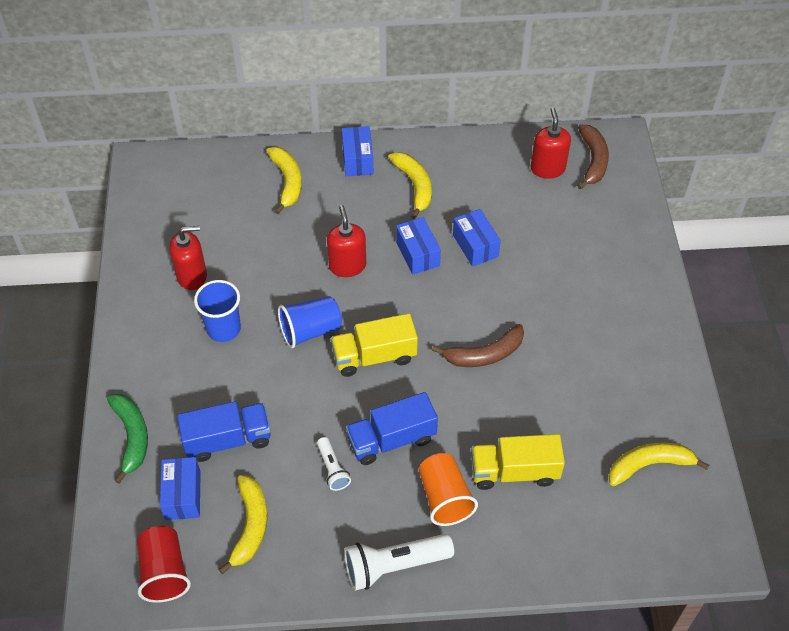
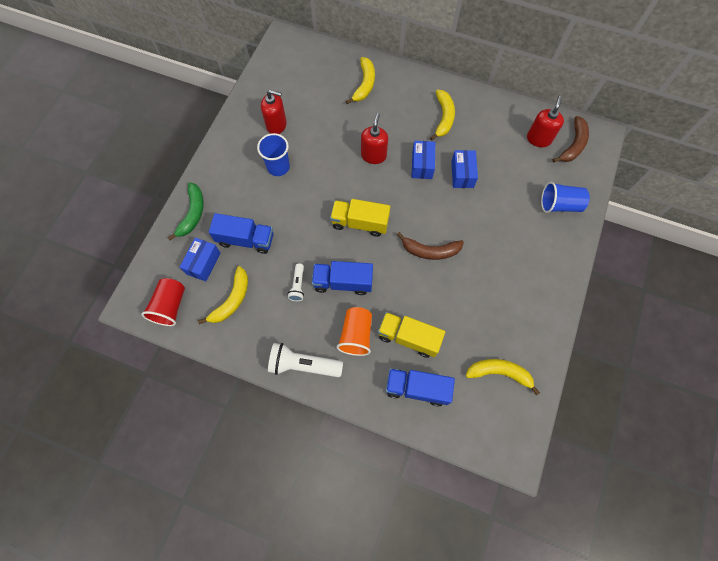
camera: 25 degrees right, 15 degrees up
blue cup [278,296,342,348] -> blue cup moved to [541,182,590,213]
blue box [342,126,374,176] -> none
none -> blue truck [386,368,455,406]

